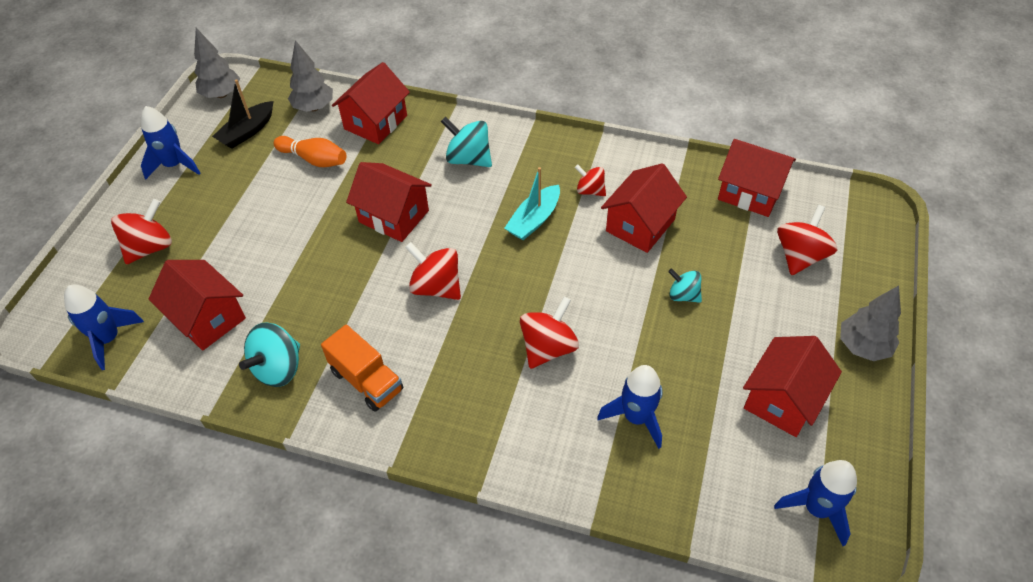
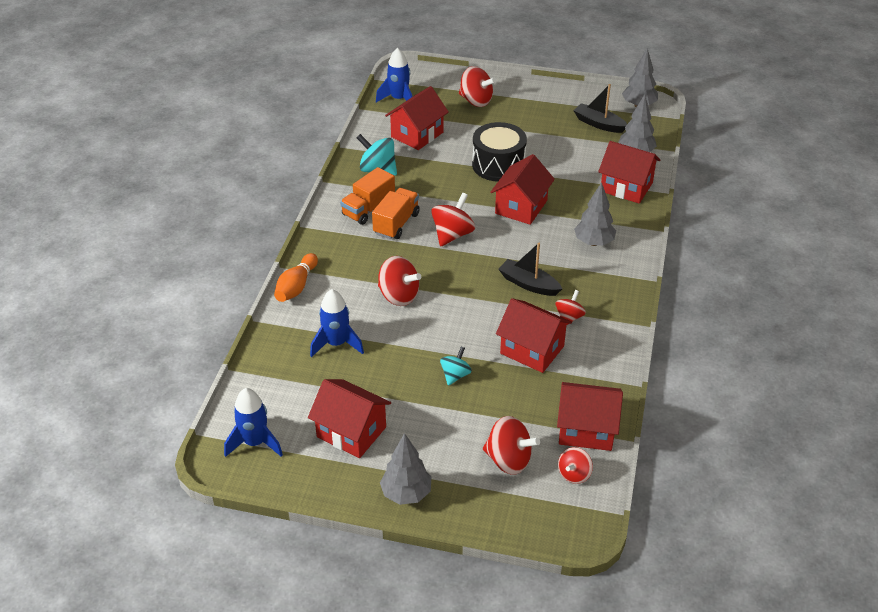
camera: 85 degrees right, 10 degrees down
blue rocket [141,106,200,179] -> none
orange bowling pin [274,136,346,167] -> orange bowling pin moved to [274,253,318,302]
turquoise spinning top [441,117,492,167] -> grey tree [574,182,616,246]
turquoise boat [504,167,560,240] -> black boat [499,243,562,296]
red house [718,139,796,217] -> red house turned 75 degrees clockwise [557,382,623,451]
none -> orange truck [372,188,420,239]
none -> black drum [472,122,527,182]
none -> red spinning top [558,447,593,484]

